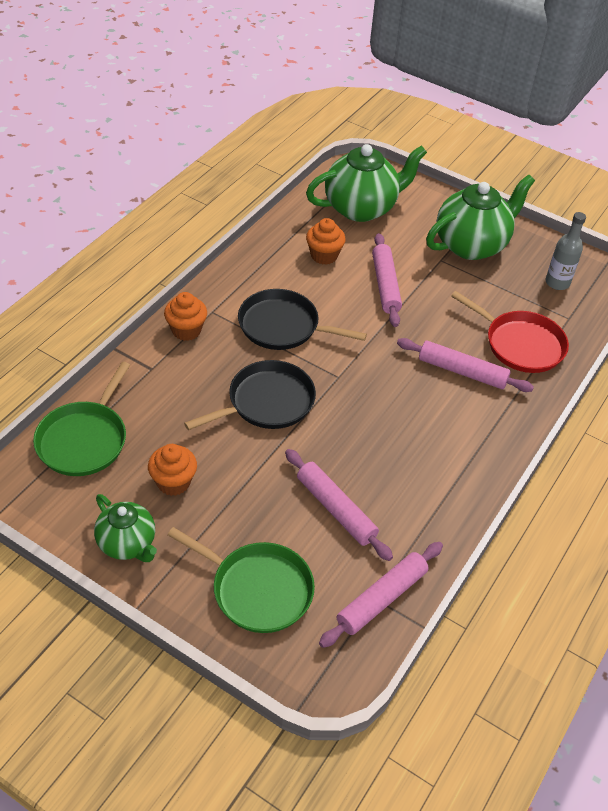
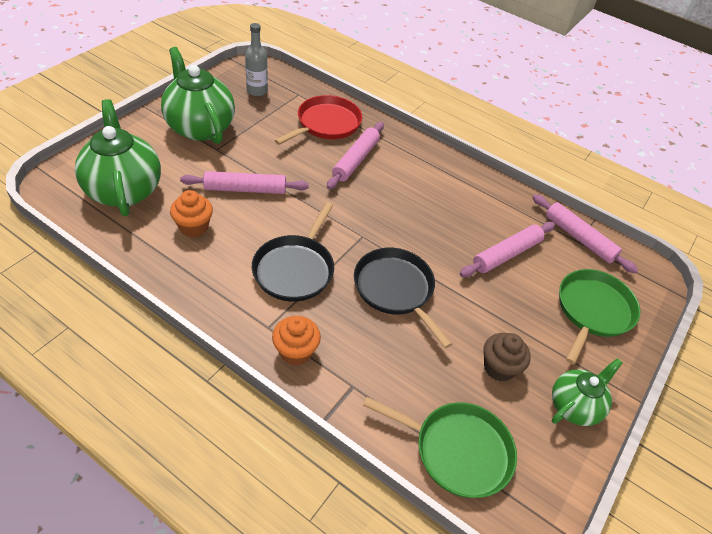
camera: 90 degrees left, 0 degrees up
orange cupcake [148,444,197,496] -> brown cupcake [484,333,531,382]

